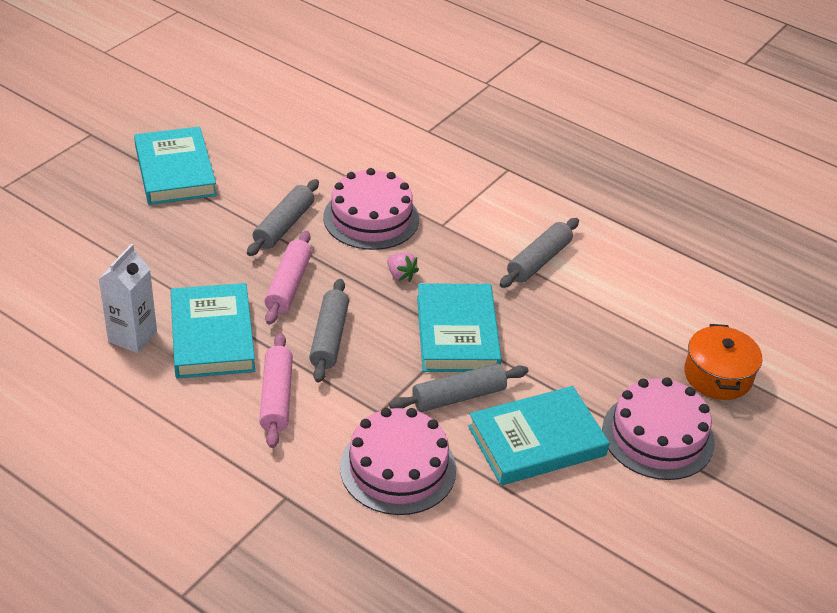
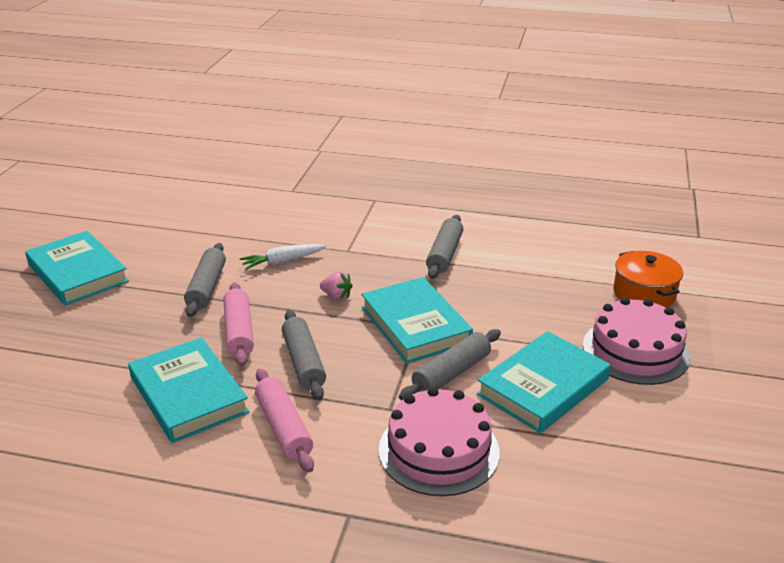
camera: 20 degrees left, 10 degrees down
white carton [99,244,157,353] -> none
pink cake [323,168,419,250] -> white carrot [240,244,327,270]

